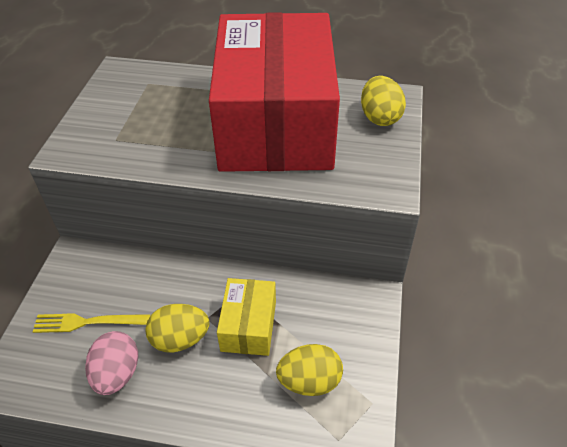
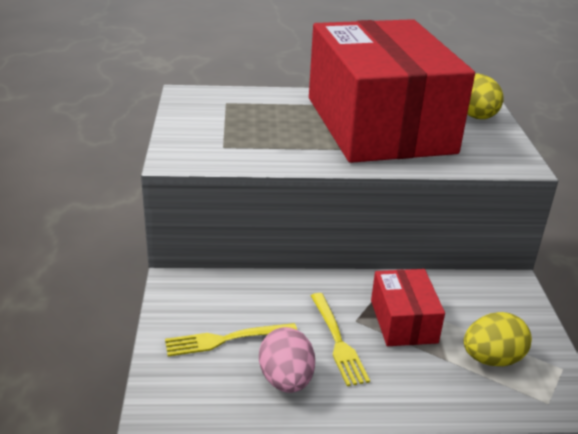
camera: 15 degrees left, 15 degrees down
yellow egg [145,304,209,352] -> yellow fork [311,293,370,386]
yellow box [217,278,276,356] -> red box [371,269,445,346]

